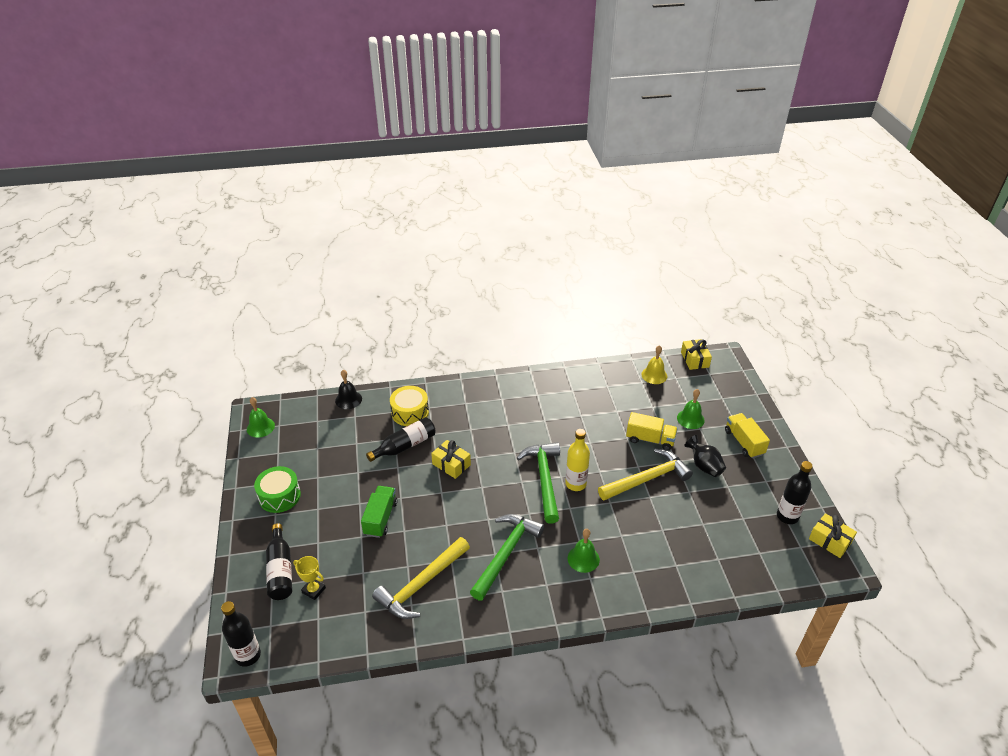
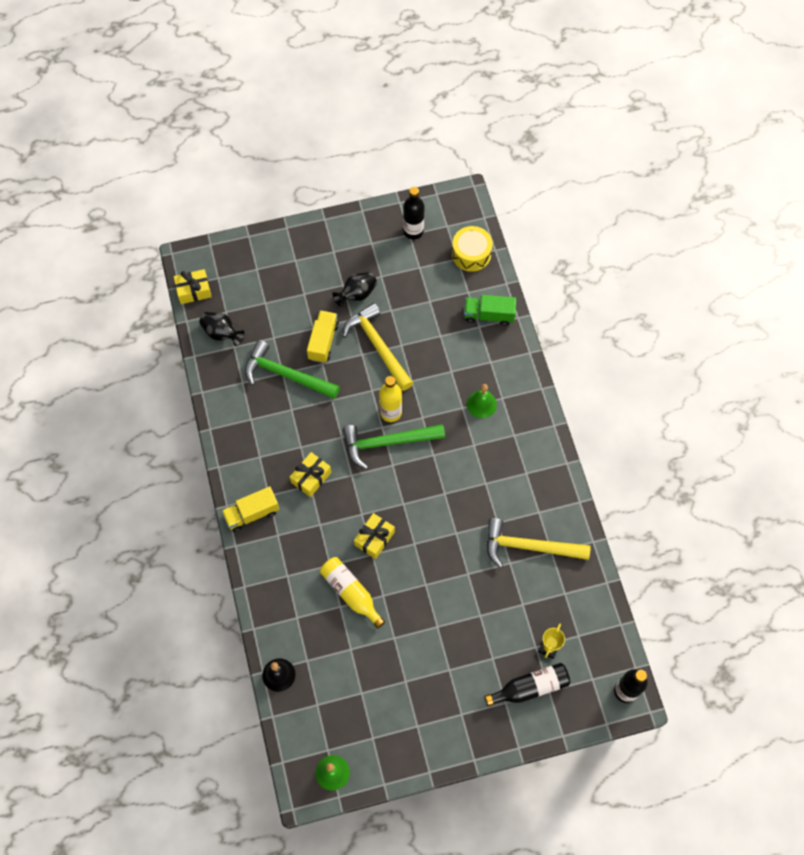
camera: 95 degrees left, 25 degrees up
green drum [254,466,301,513] -> none
green truck [361,486,397,538] -> green truck moved to [464,295,516,326]
black bottle [366,417,436,462] -> yellow bottle [320,557,385,629]
yellow hammer [372,537,470,619] -> yellow hammer turned 150 degrees clockwise [486,518,591,568]
yellow drum [390,386,429,426] -> yellow drum moved to [452,226,493,272]
green hammer [470,514,544,601] -> green hammer moved to [245,340,340,399]
yellow bell [641,345,667,384] -> black vase [199,312,245,346]
green bell [677,389,705,429] -> none
yellow truck [725,413,770,458] -> yellow truck moved to [222,486,279,532]
yellow gift [809,513,857,558] -> yellow gift moved to [290,452,332,497]

